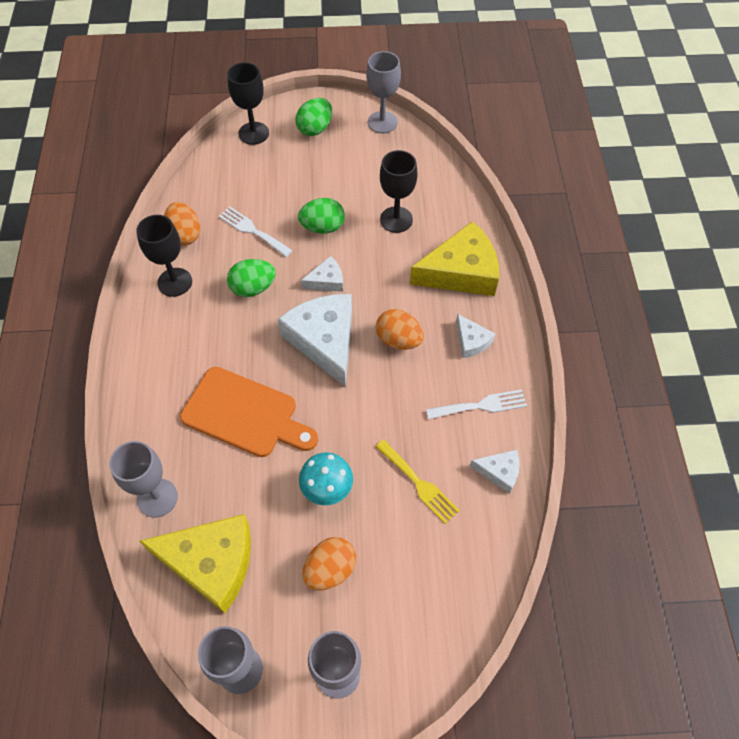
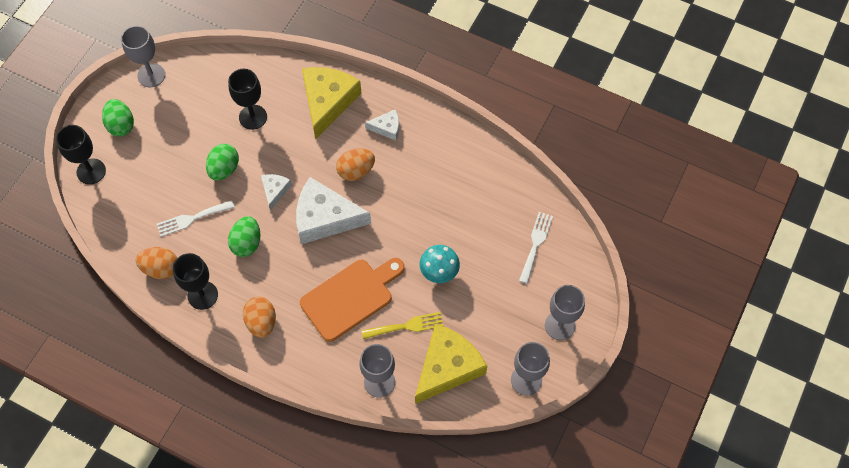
camera: 60 degrees left, 5 degrees up
orange egg [302,537,356,590] -> orange egg moved to [243,297,276,338]
yellow fork [375,439,460,524] -> yellow fork moved to [362,312,444,339]
white fork [426,389,527,420] -> white fork moved to [519,212,553,284]
white cheese [470,450,520,494] -> none

